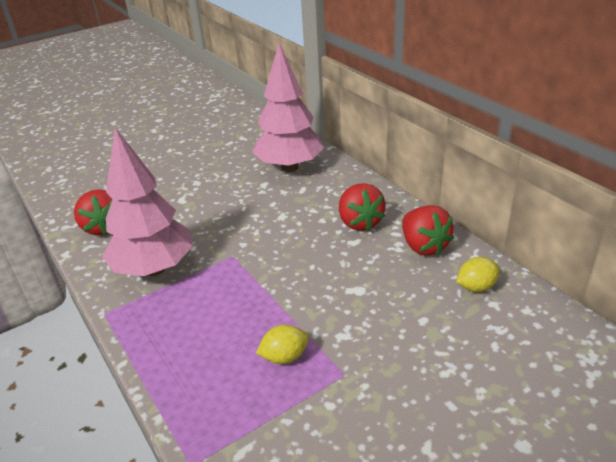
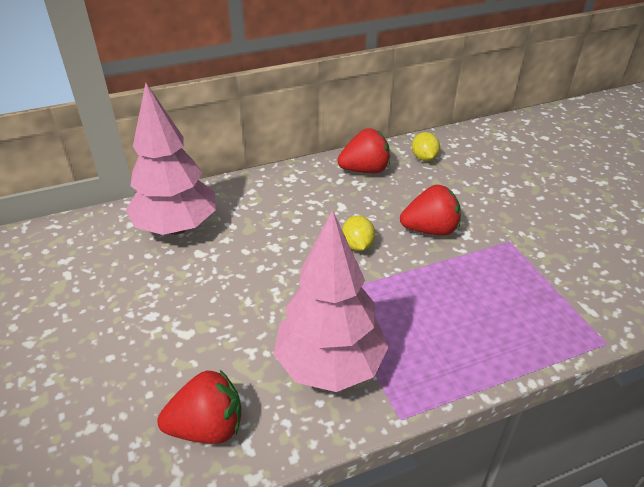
camera: 80 degrees left, 5 degrees up
yellow lemon [256,324,309,364] -> yellow lemon moved to [342,215,375,251]
red strawberry [339,183,386,231] -> red strawberry moved to [400,185,461,236]

